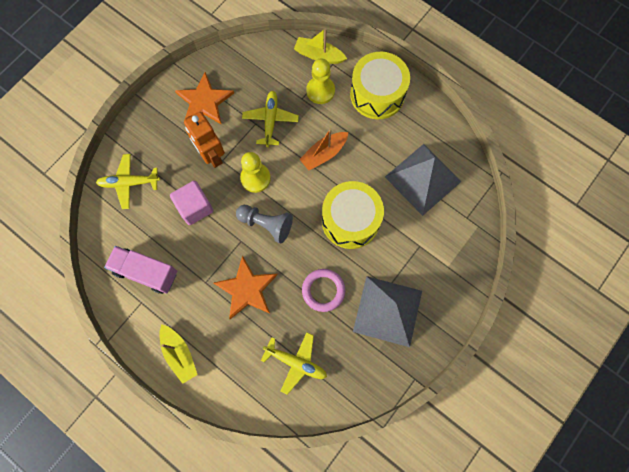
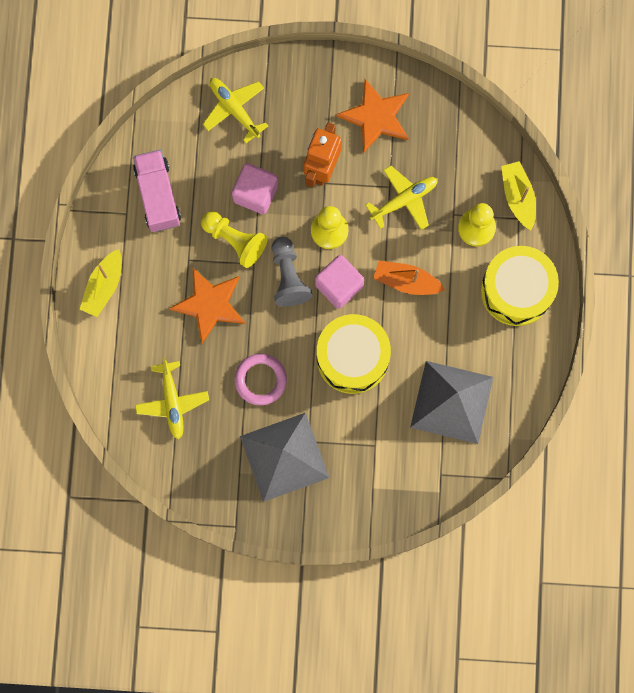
camera: 55 degrees right, 5 degrees up
none -> yellow pawn [201,211,268,268]
none -> pink cube [315,255,364,309]

